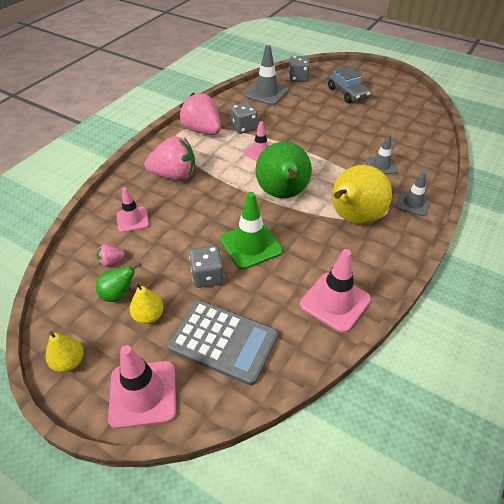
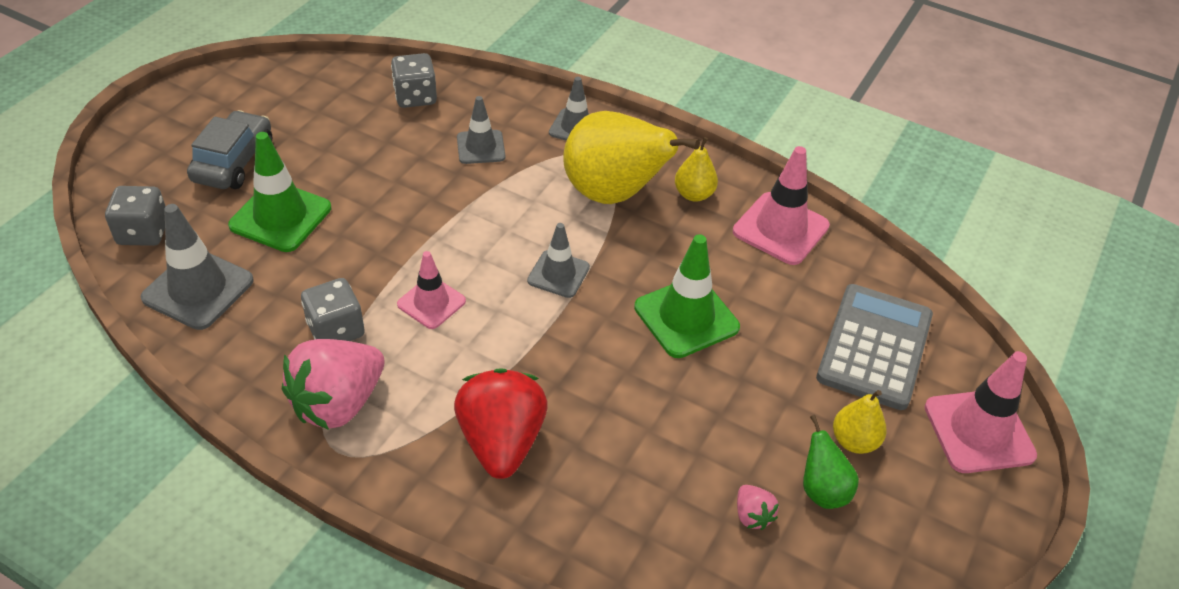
camera: 95 degrees left, 0 degrees up
yellow pear [46,331,84,372] -> yellow pear moved to [675,137,718,202]
pink traffic cone [116,188,149,233] -> none
pink strawberry [144,136,195,181] -> red strawberry [454,368,548,479]
grey dice [189,246,224,288] -> grey dice moved to [391,53,437,108]
green pear [256,142,312,198] -> grey traffic cone [527,223,590,298]
grey car [328,66,371,103] -> grey car turned 45 degrees counterclockwise [187,110,272,189]
none -> green traffic cone [228,132,331,252]

